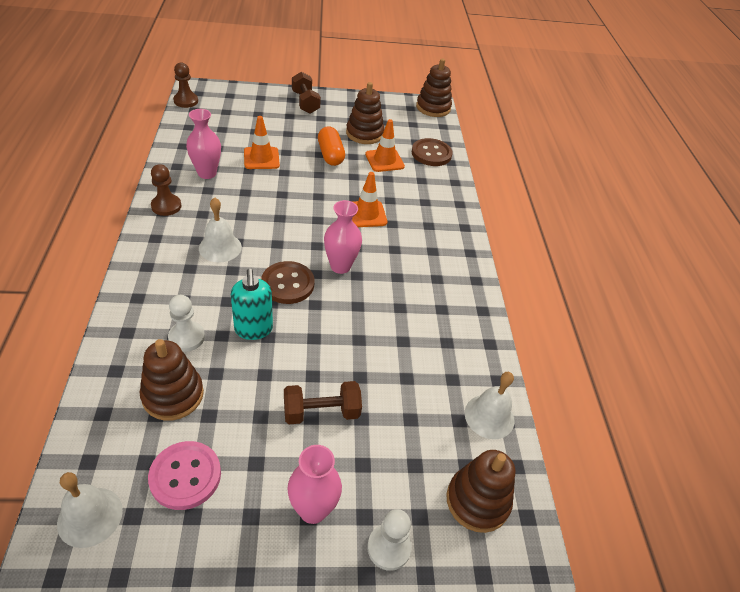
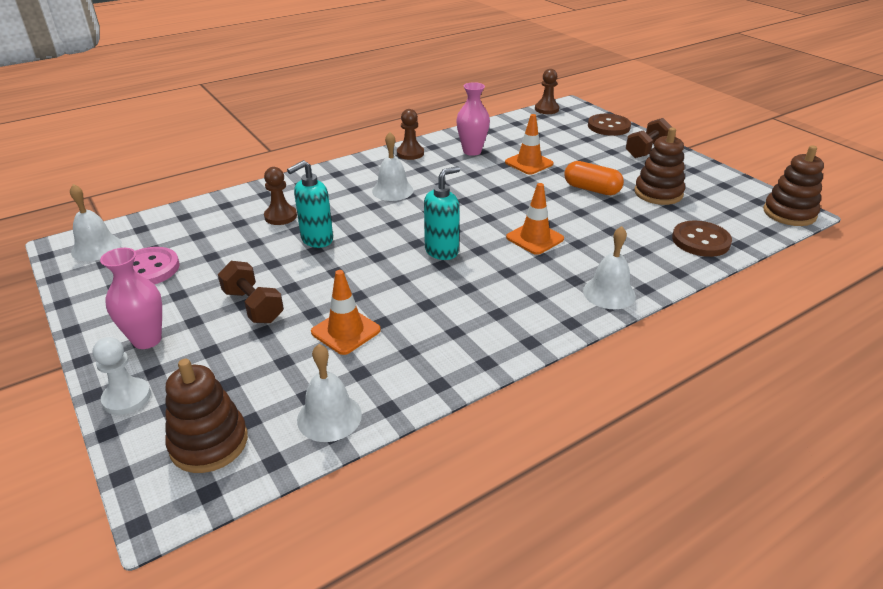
camera: 65 degrees right, 10 degrees down
brown stacking toy [140,339,204,421] -> none
white pawn [168,295,205,352] -> brown pawn [264,167,297,225]
brown button [261,261,314,304] -> brown button moved to [588,114,631,136]
orange capsule [318,126,345,166] -> orange capsule turned 75 degrees clockwise [564,161,624,195]
pink vase [324,200,362,274] -> turquoise soap dispenser [424,166,460,260]
orange traffic cone [365,119,405,172] -> orange traffic cone moved to [311,270,381,355]
none -> white bell [583,226,636,309]

